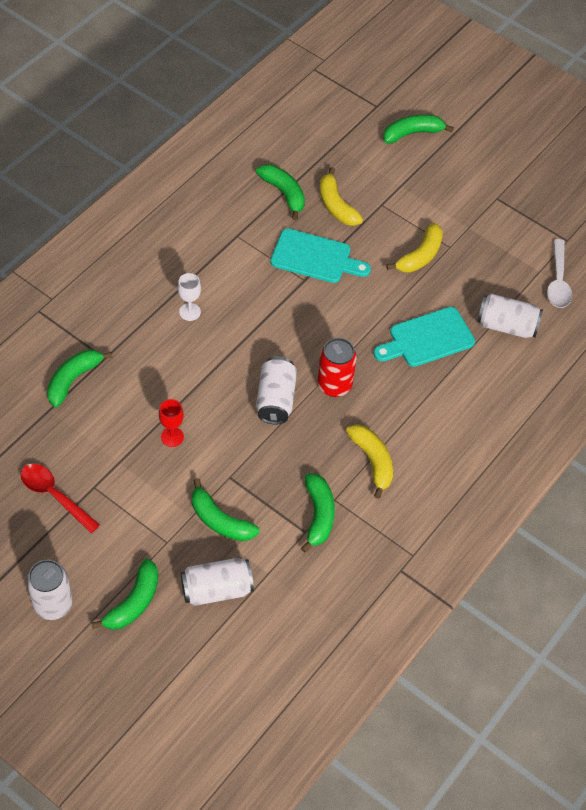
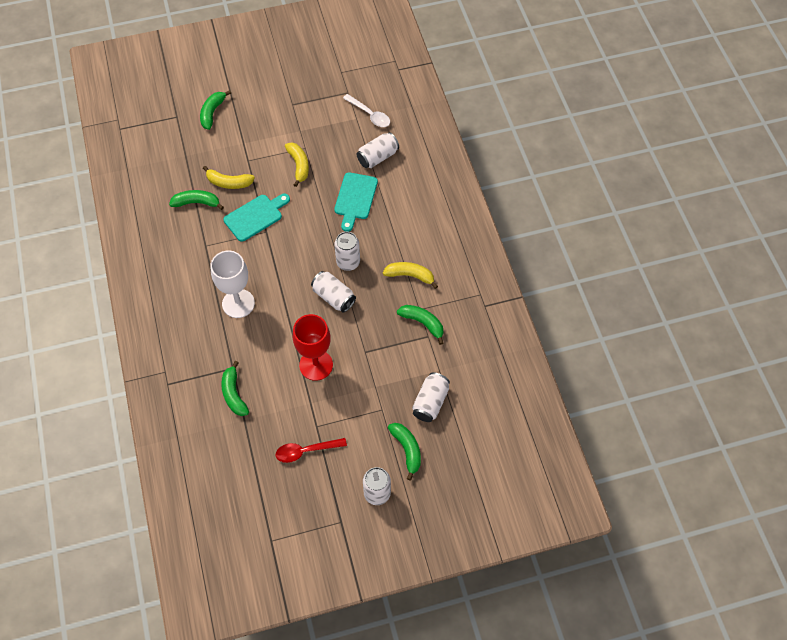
camera: 50 degrees left, 5 degrees up
red goblet [159,399,184,447] -> red goblet [293,314,333,381], size x2.12
white goblet [178,273,201,321] -> white goblet [211,250,255,318], size x2.12
green banana [192,478,260,541] -> none
red can [317,338,357,397] -> white can [334,232,360,271]

